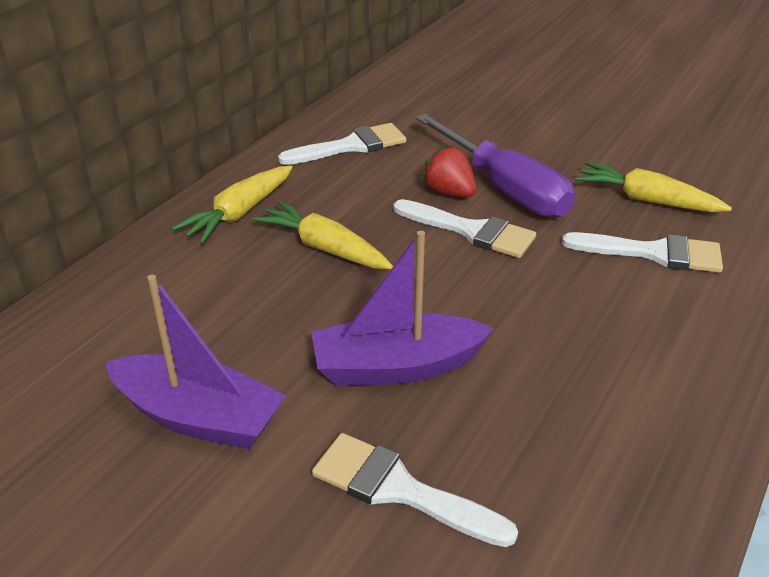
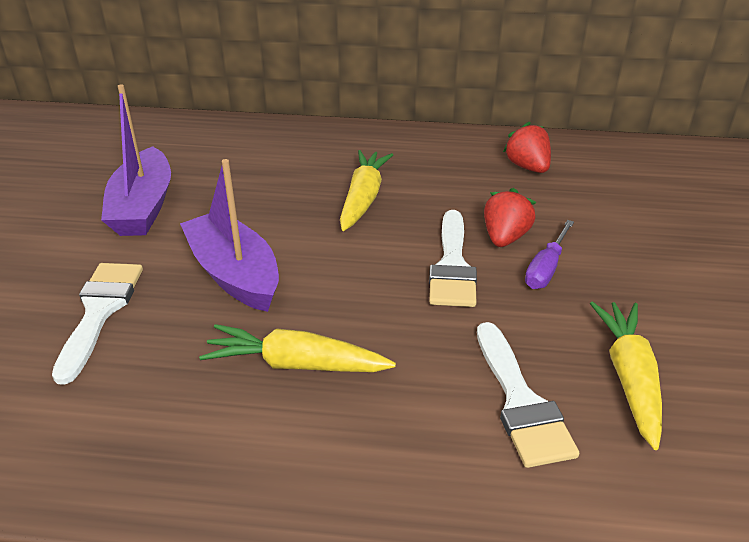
camera: 65 degrees right, 0 degrees up
yellow carrot [172,165,293,244] -> yellow carrot moved to [199,324,396,372]
white brush [278,123,406,165] -> red strawberry [503,121,551,173]
purple screwdriver [415,113,575,218] -> purple screwdriver [525,220,574,289], size x0.49

